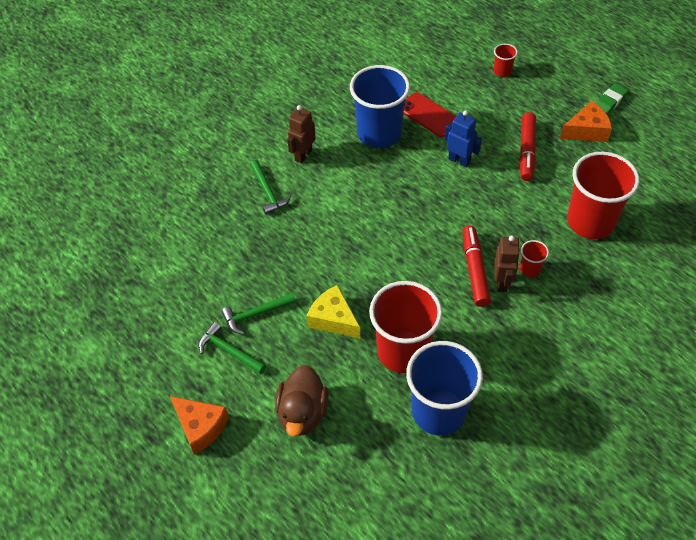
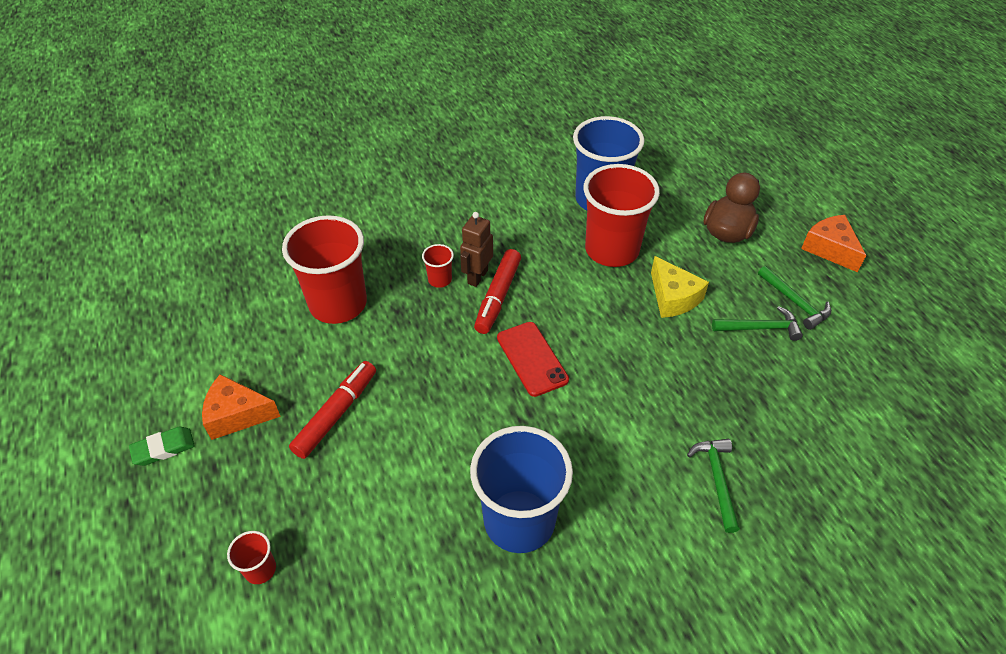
camera: 160 degrees left, 5 degrees down
brown robot [287,105,316,164] -> none
red phone [404,92,457,137] -> red phone moved to [497,322,569,397]
blue robot [445,110,482,167] -> none

